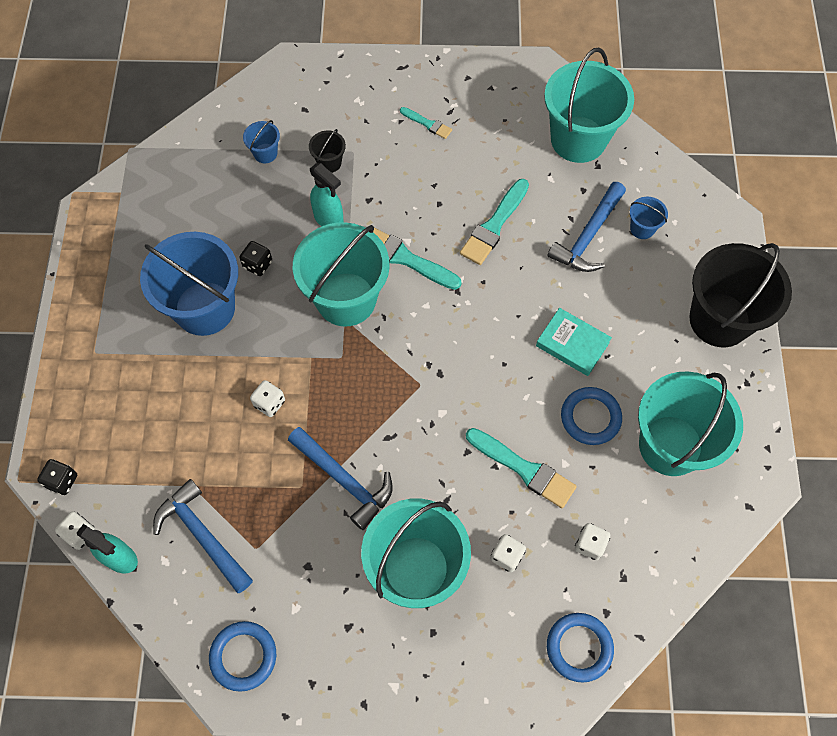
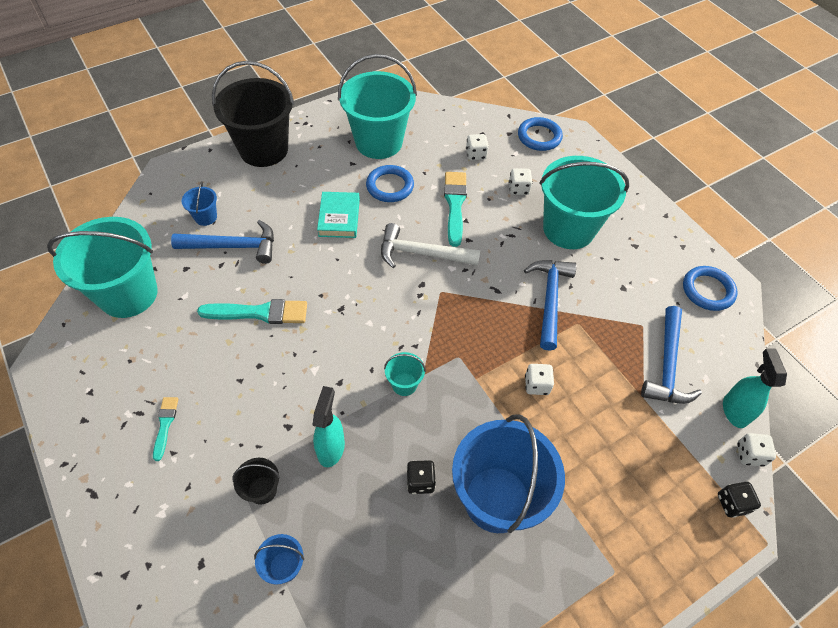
camera: 125 degrees left, 10 degrees down
turquoise bucket [293,222,390,326] -> turquoise bucket [384,352,426,396], size x0.42
turquoise brush [373,228,462,290] -> none
none -> white hammer [381,223,480,268]

